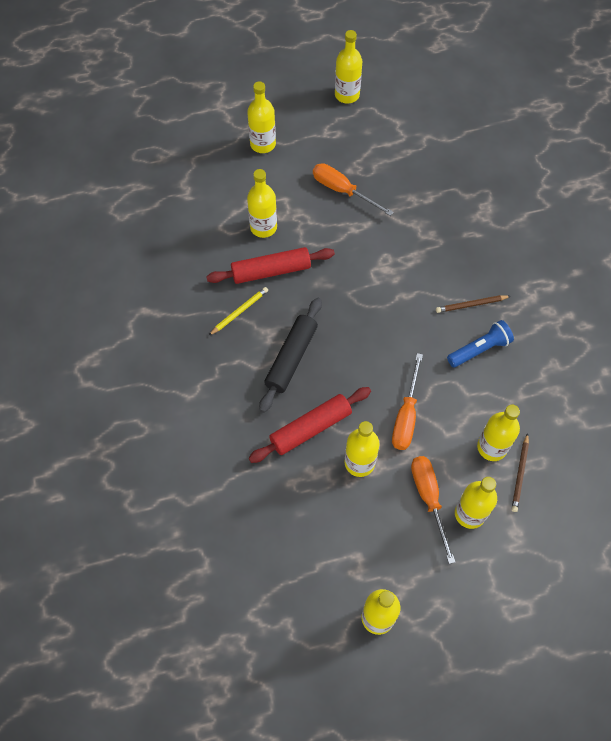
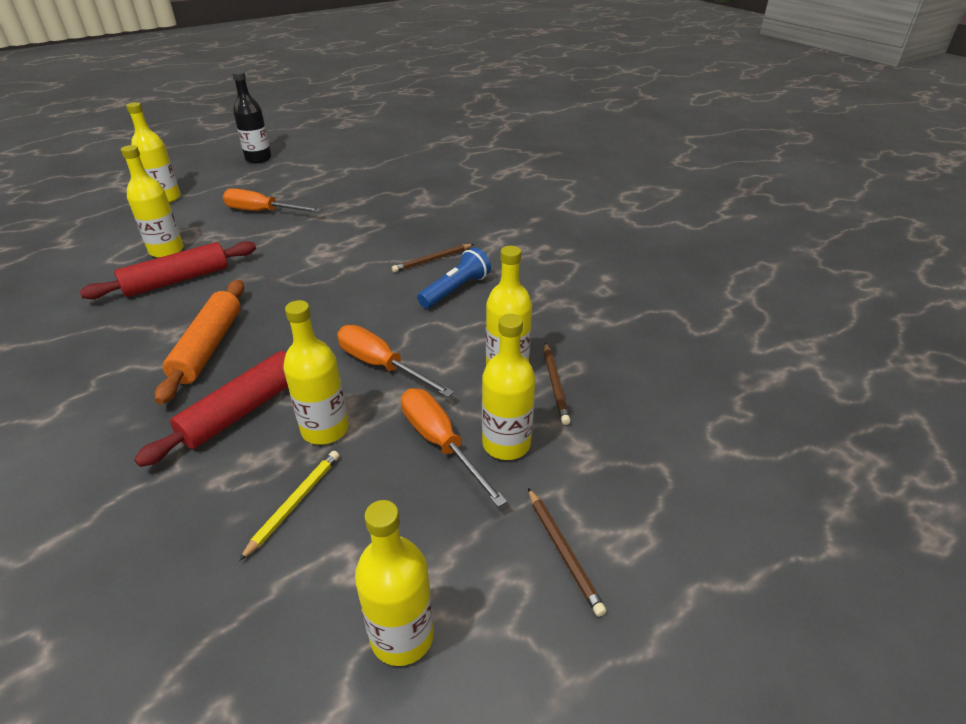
camera: 20 degrees left, 25 degrees down
yellow pencil [208,287,268,336] -> yellow pencil moved to [239,451,339,561]
black rolling pin [259,298,322,413] -> orange rolling pin [155,280,244,404]
yellow bottle [335,30,362,103] -> black bottle [232,71,272,163]
orange screwdriver [392,353,423,450] -> orange screwdriver turned 135 degrees clockwise [337,325,454,397]
none -> brown pencil [528,488,607,617]

